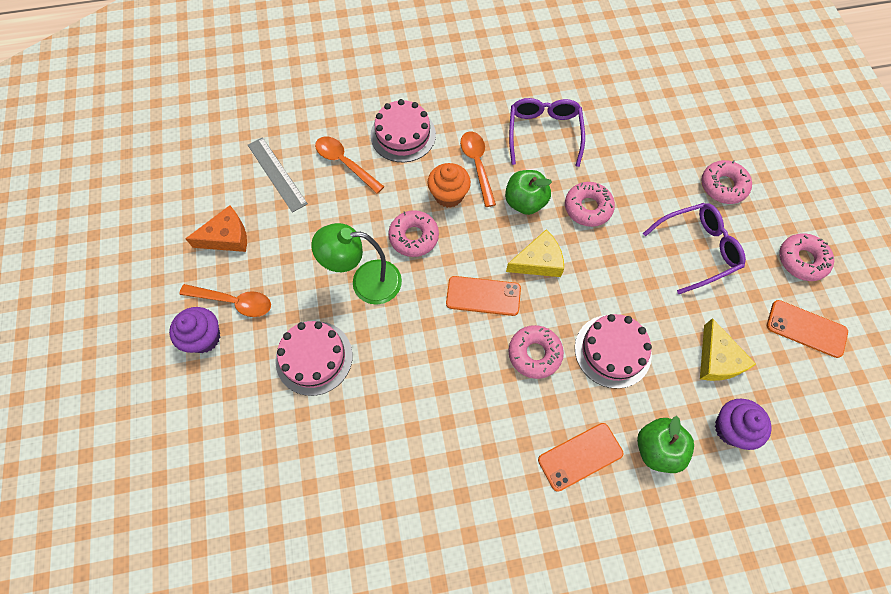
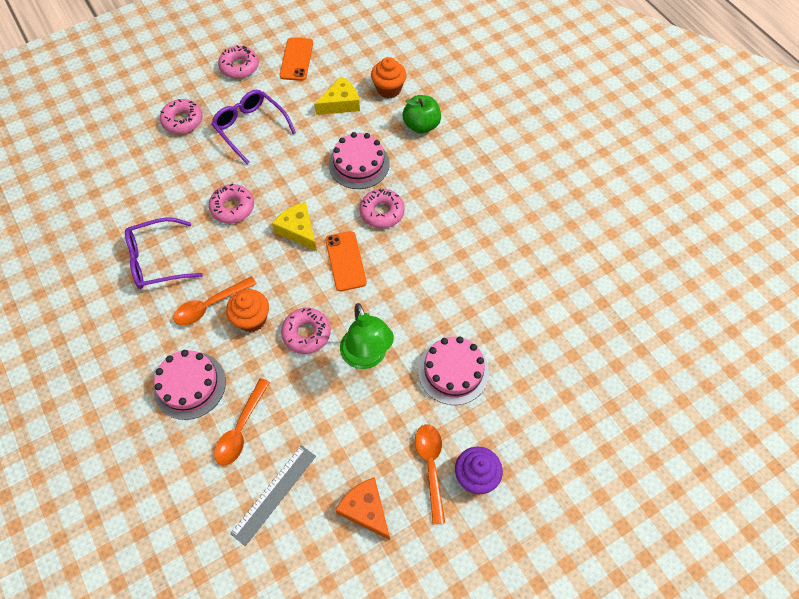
camera: 110 degrees left, 5 degrees down
green apple [505,170,552,215] -> none
orange phone [538,423,623,492] -> none
purple cupcake [715,399,772,450] -> orange cupcake [371,57,407,98]

